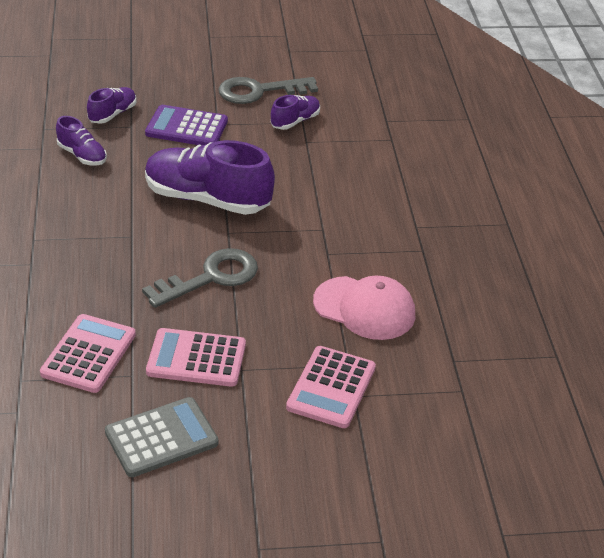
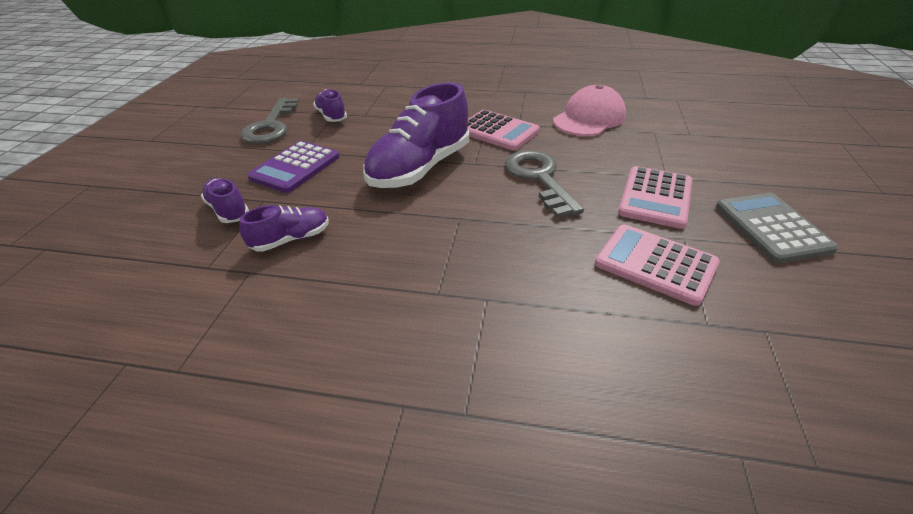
camera: 70 degrees left, 0 degrees up
pink calculator [286,346,376,428] -> pink calculator moved to [467,110,540,150]

